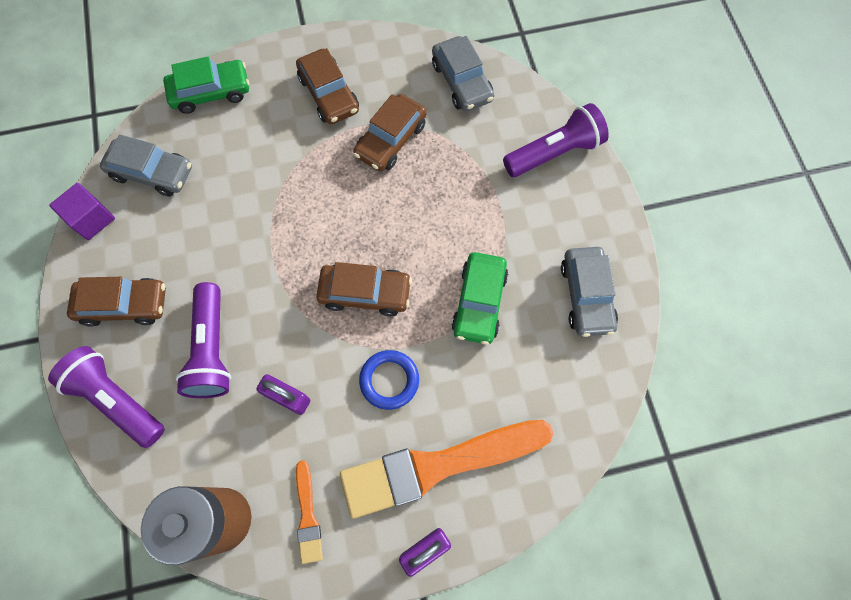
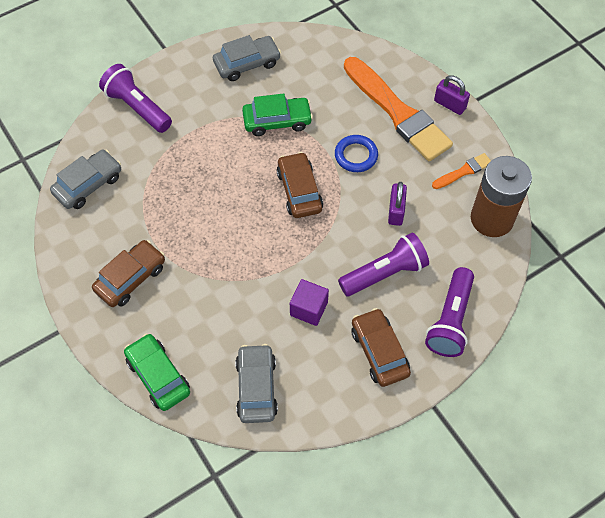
camera: 110 degrees left, 10 degrees down
purple cube [49,183,115,240] -> purple cube moved to [290,279,329,326]
brown car [353,94,427,171] -> none

